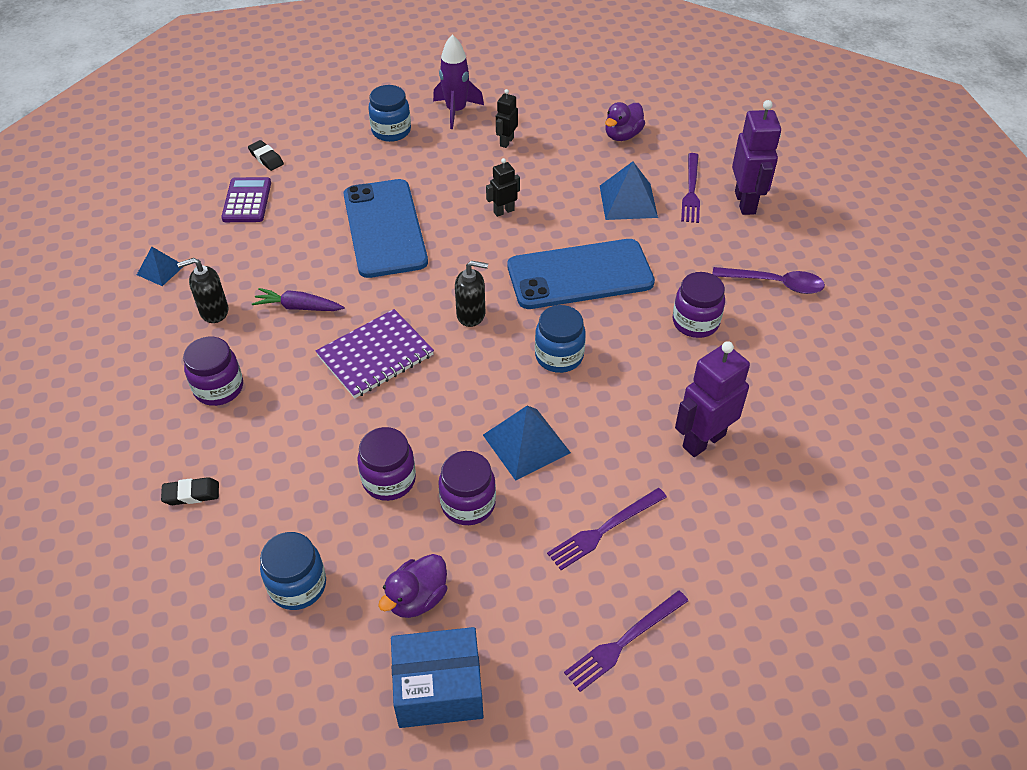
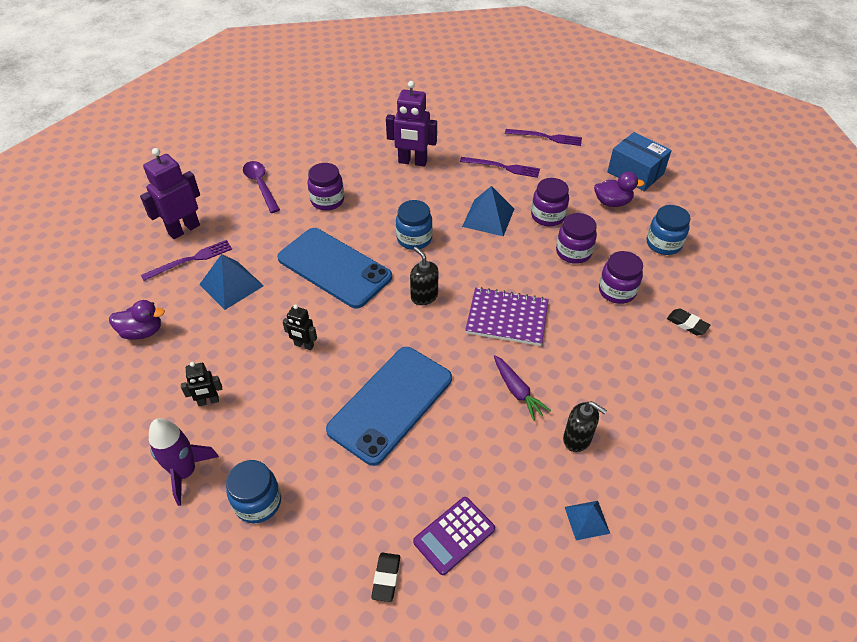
camera: 130 degrees left, 0 degrees up
purple jar [183,337,243,406] -> purple jar moved to [599,251,643,304]

